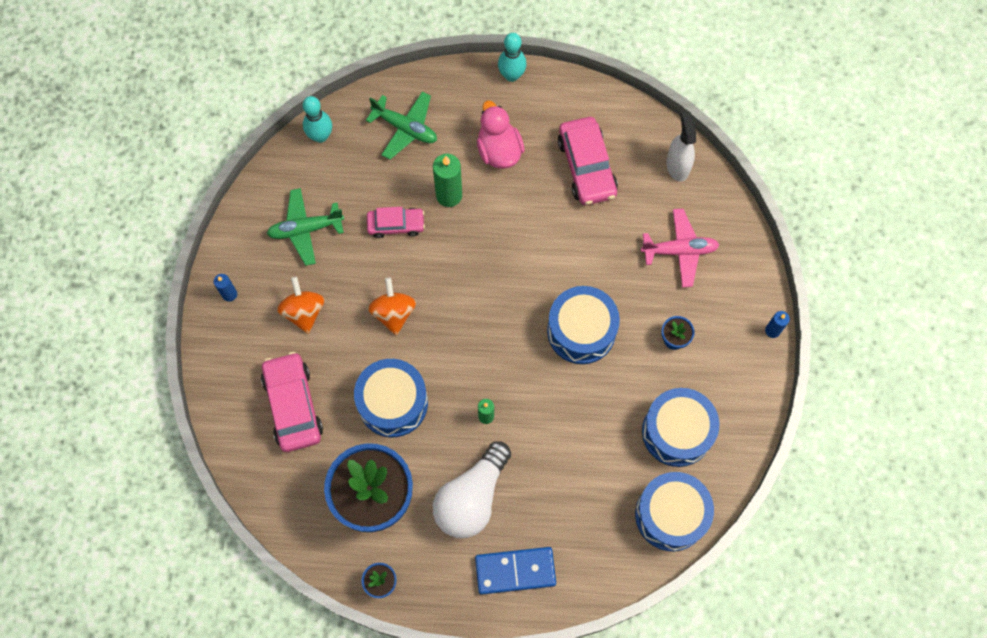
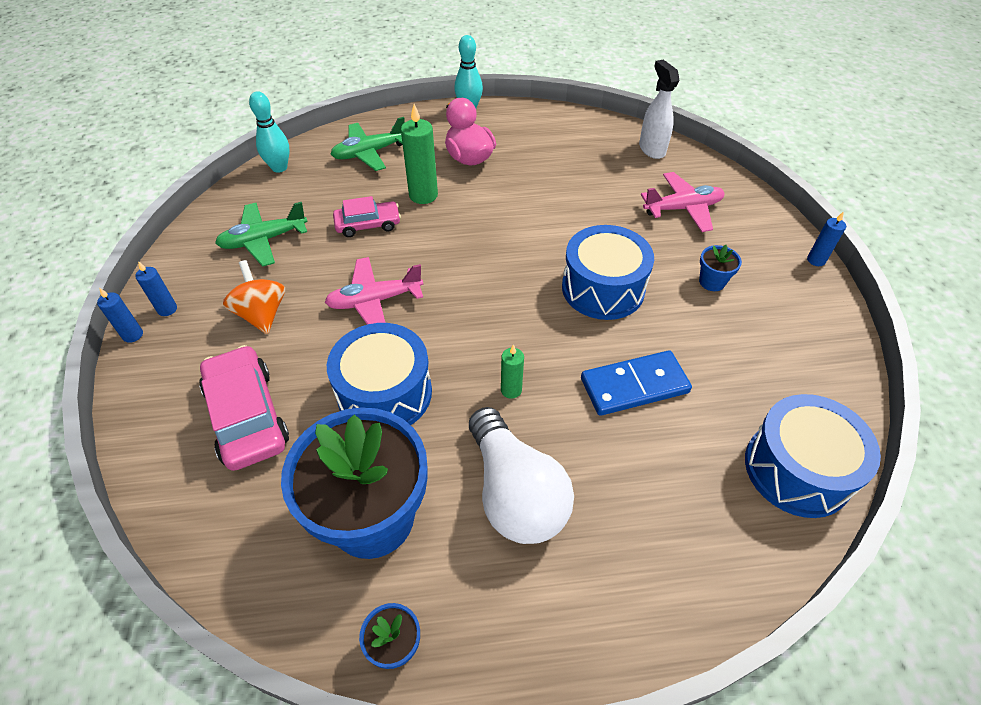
camera: 10 degrees left, 20 degrees down
green plane [366,91,437,160] -> green plane turned 135 degrees clockwise [330,117,405,171]
orange spinning top [368,277,416,336] -> pink plane [325,257,423,324]
white light bulb [433,441,511,538] -> white light bulb turned 45 degrees counterclockwise [469,407,574,544]
blue domino [475,547,556,595] -> blue domino moved to [581,350,692,416]
pink car [558,117,618,205] -> none
blue drum [642,388,719,467] -> none
none -> blue candle [97,288,143,343]

